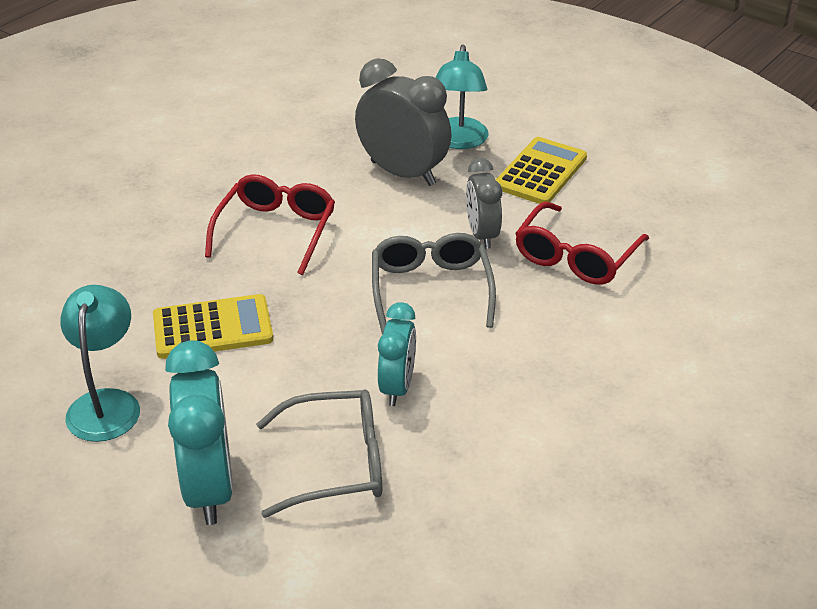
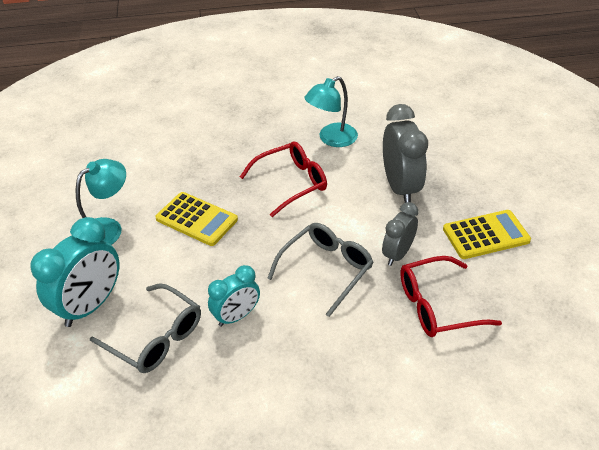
camera: 45 degrees right, 5 degrees up
turquoise lamp [436,45,489,149] -> turquoise lamp moved to [305,76,358,147]

